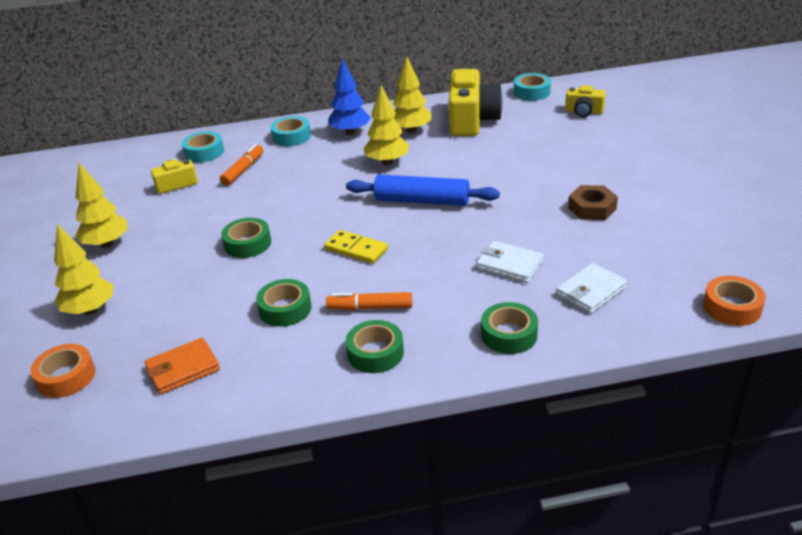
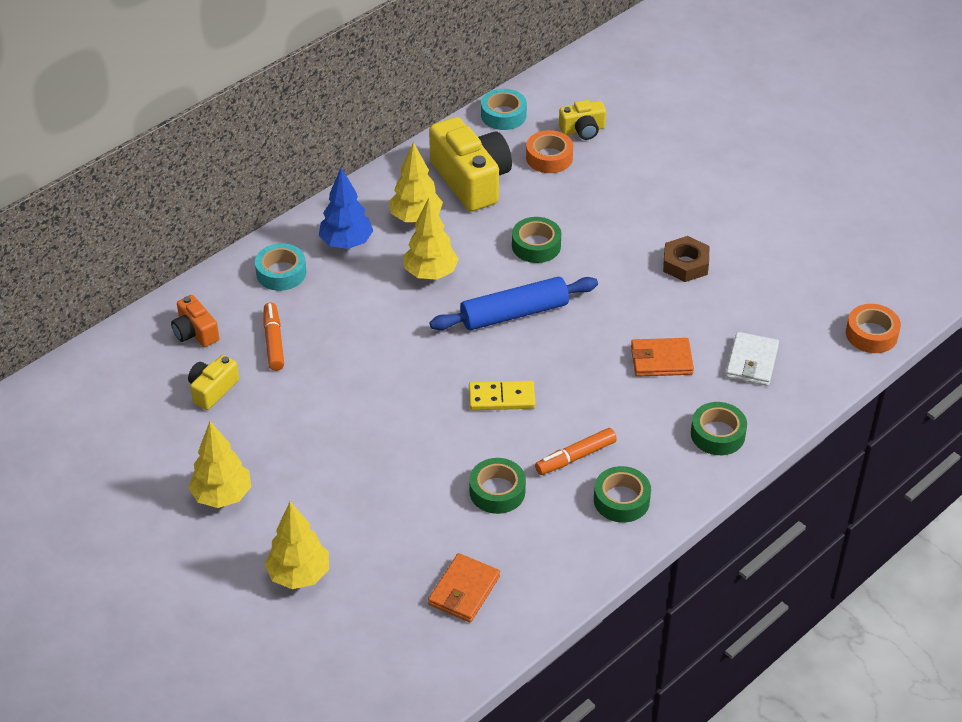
camera: 35 degrees left, 10 degrees up
orange tape [30,344,95,398] -> orange tape moved to [526,130,573,173]
turquoise tape [182,131,224,162] -> orange camera [171,295,219,347]
green tape [221,218,271,258] -> green tape moved to [512,217,561,263]
white wallet [476,241,544,283] -> orange wallet [631,338,694,377]

